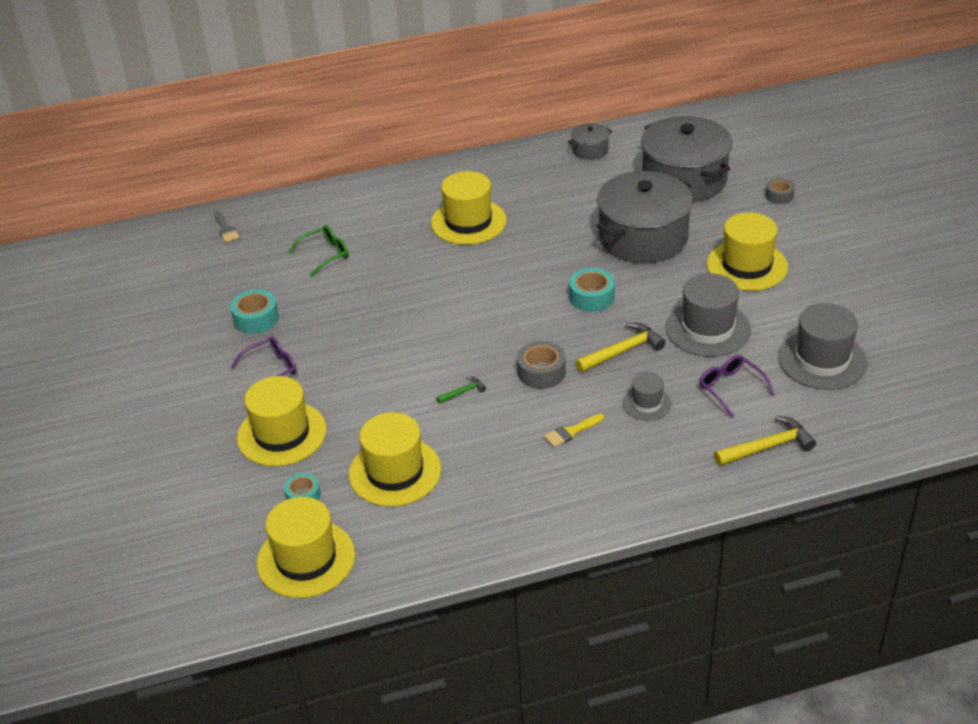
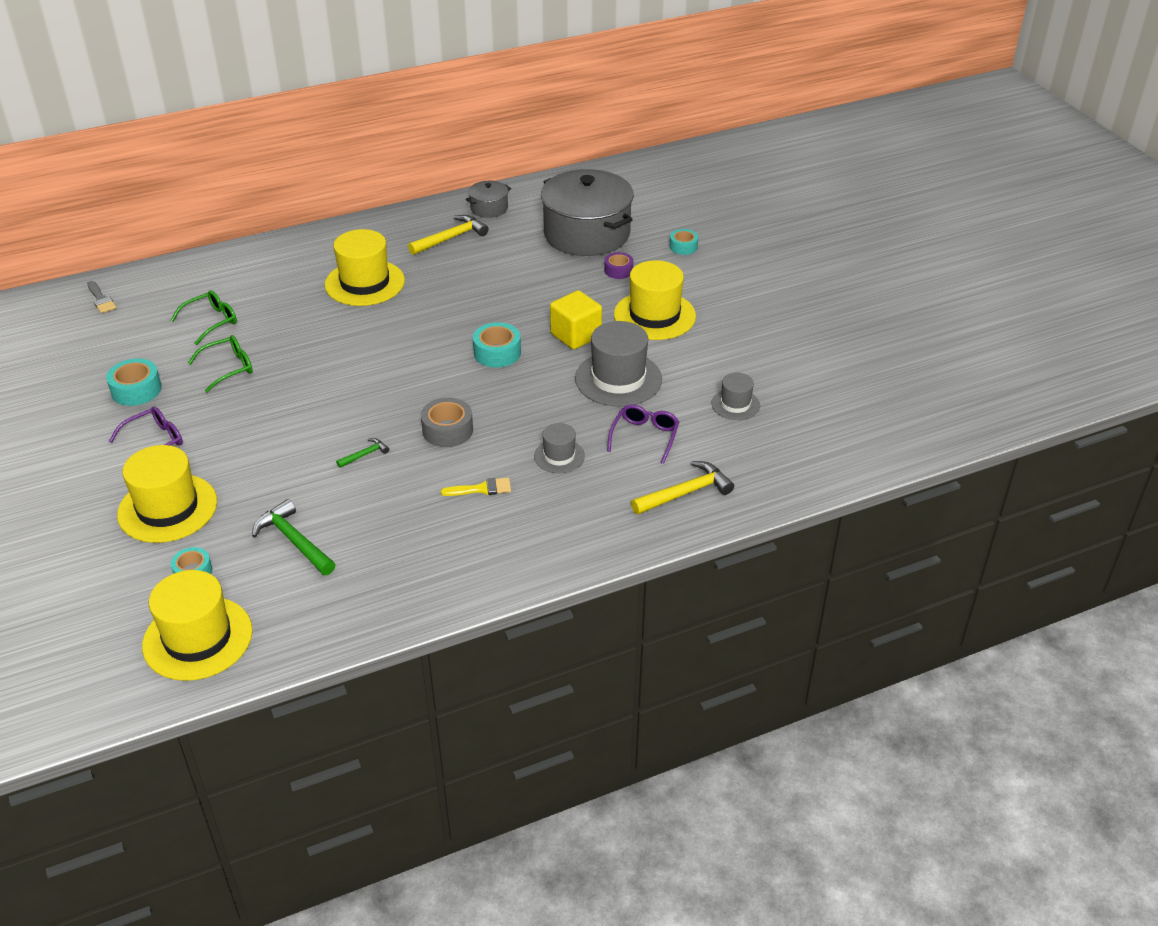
camera: 10 degrees left, 0 degrees up
yellow hat [349,412,441,507] -> green hammer [252,499,336,575]
yellow brush [544,414,604,447] -> yellow brush turned 150 degrees counterclockwise [441,478,511,496]
yellow hammer [575,322,666,373] -> yellow hammer moved to [408,215,489,255]
grey pot [596,171,693,263] -> none
purple glasses [699,355,775,418] -> purple glasses turned 60 degrees clockwise [607,404,679,464]
grey tape [766,178,795,204] -> turquoise tape [670,229,698,255]
grey hat [778,303,867,390] -> grey hat [711,373,760,420], size x0.55
none -> green glasses [188,335,253,393]
none -> yellow cube [550,290,602,349]
none -> purple tape [604,252,633,279]

